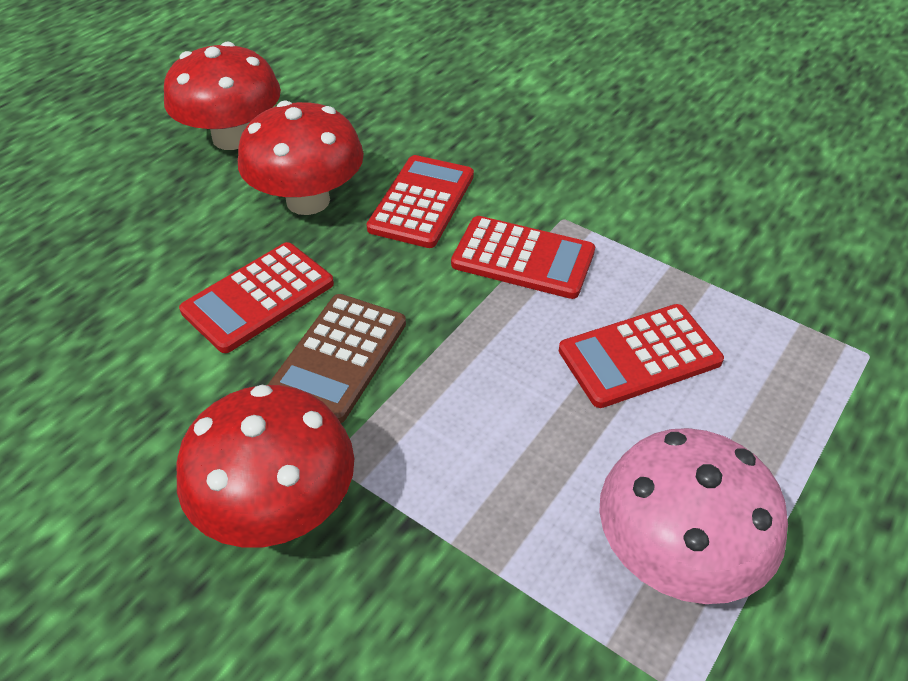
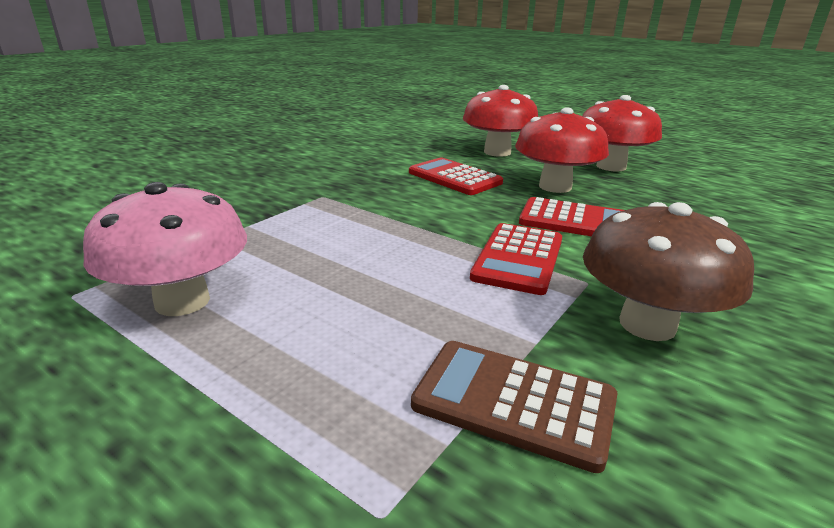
camera: 90 degrees right, 20 degrees down
red mushroom [176,385,354,548] -> red mushroom moved to [463,85,538,157]
brown calculator [268,294,406,423] -> brown calculator moved to [411,341,617,473]
red calculator [559,304,724,408] -> none
none -> brown mushroom [583,202,754,341]

